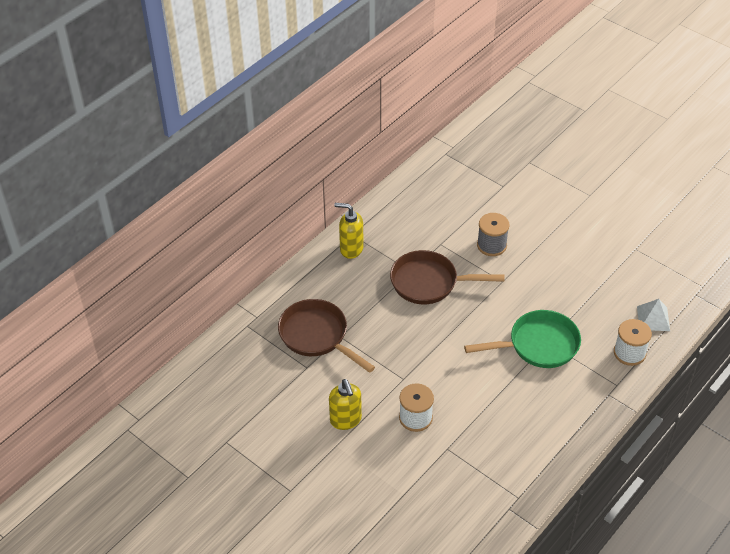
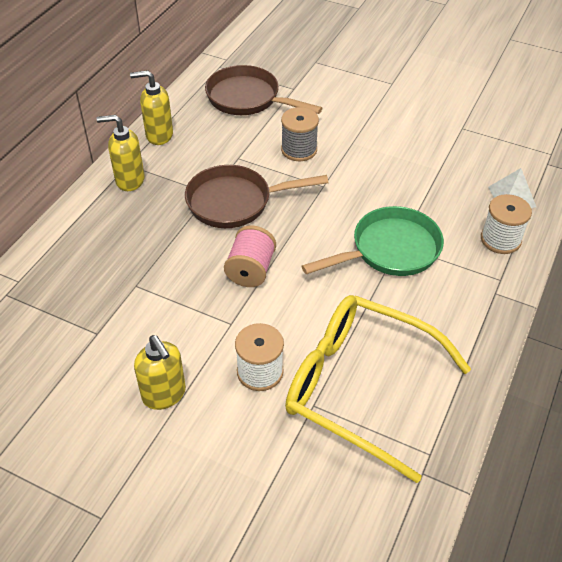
camera: 15 degrees left, 0 degrees up
brown pan [278,299,375,373] -> brown pan moved to [205,65,322,115]
none -> yellow soap dispenser [130,70,173,145]
none -> pink spool [224,226,276,287]
none -> yellow glasses [285,295,471,483]

